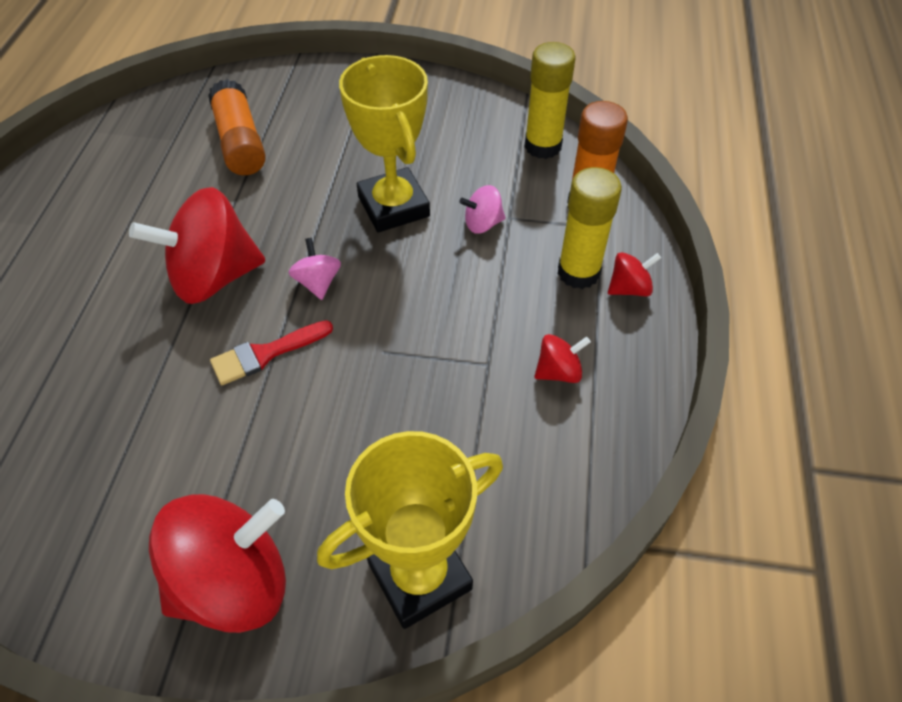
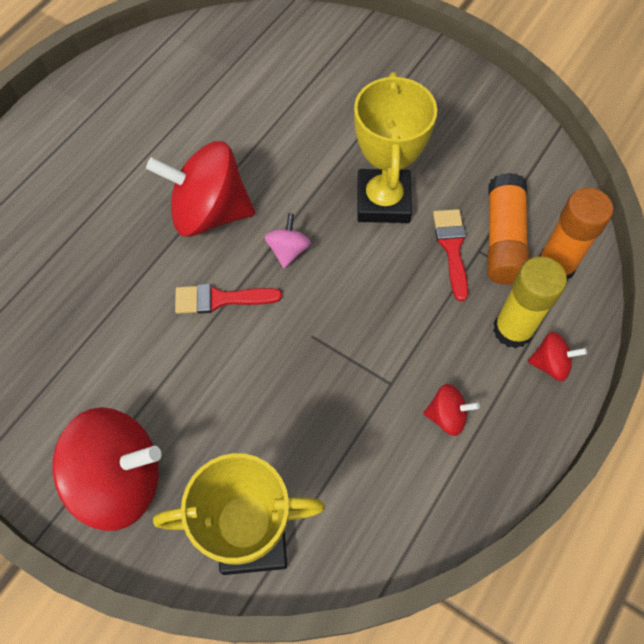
camera: 25 degrees right, 10 degrees up
orange glue stick [208,79,266,175] -> orange glue stick moved to [487,173,529,285]
pink spinning top [459,185,506,234] -> red brush [433,209,468,301]
yellow glue stick [524,42,576,159] -> none

